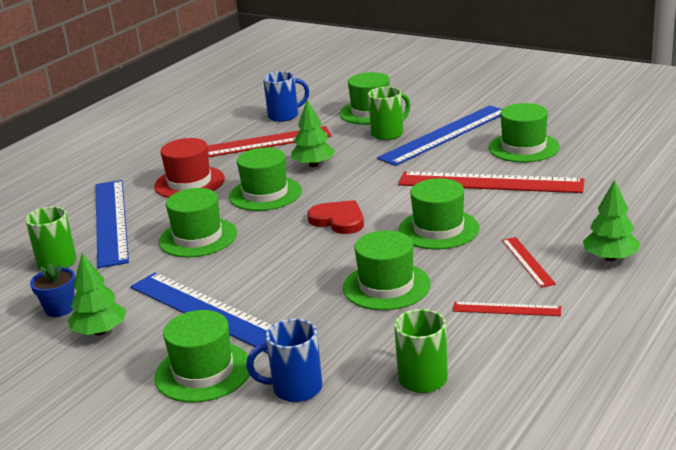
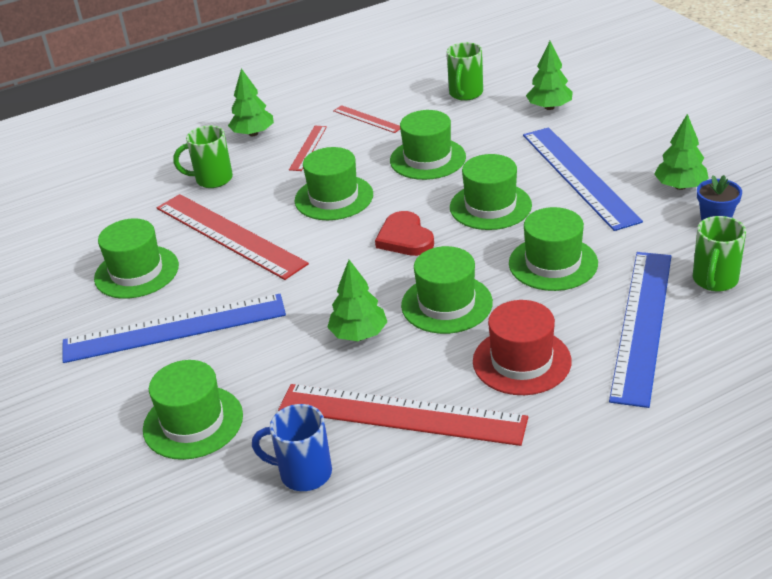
camera: 150 degrees left, 10 degrees up
green hat [154,310,250,403] -> green hat moved to [450,154,532,230]
blue mug [246,319,322,402] -> green tree [526,41,573,110]
green mug [368,86,410,140] -> green mug moved to [174,126,233,188]

